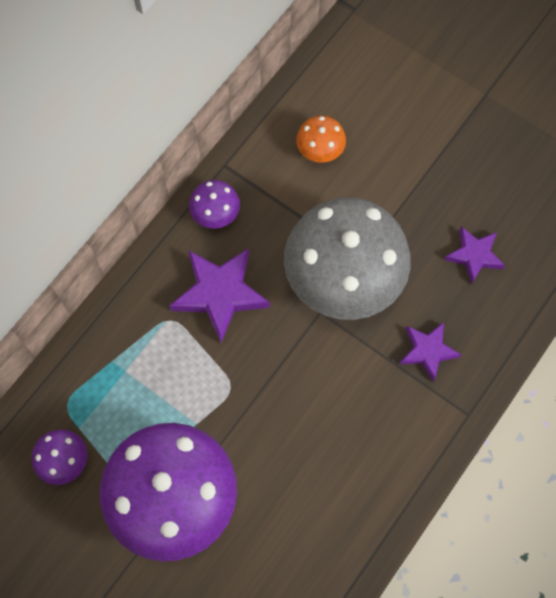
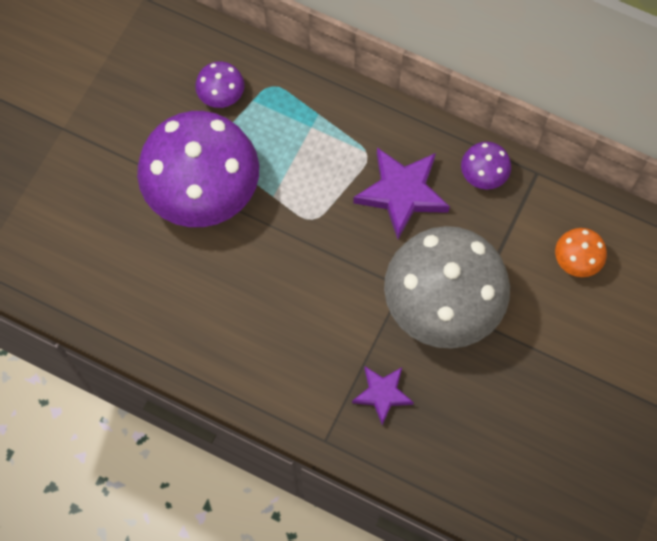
camera: 80 degrees right, 0 degrees up
purple star [444,227,505,284] -> none

